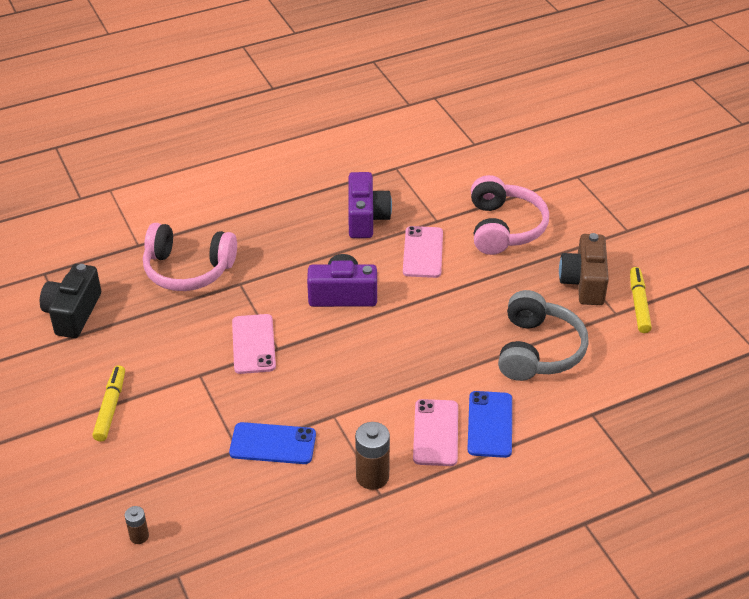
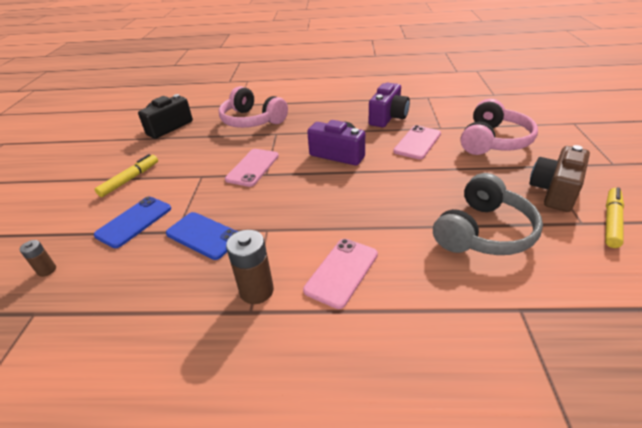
camera: 30 degrees right, 5 degrees down
blue phone [467,391,512,458] -> blue phone moved to [94,197,171,248]

